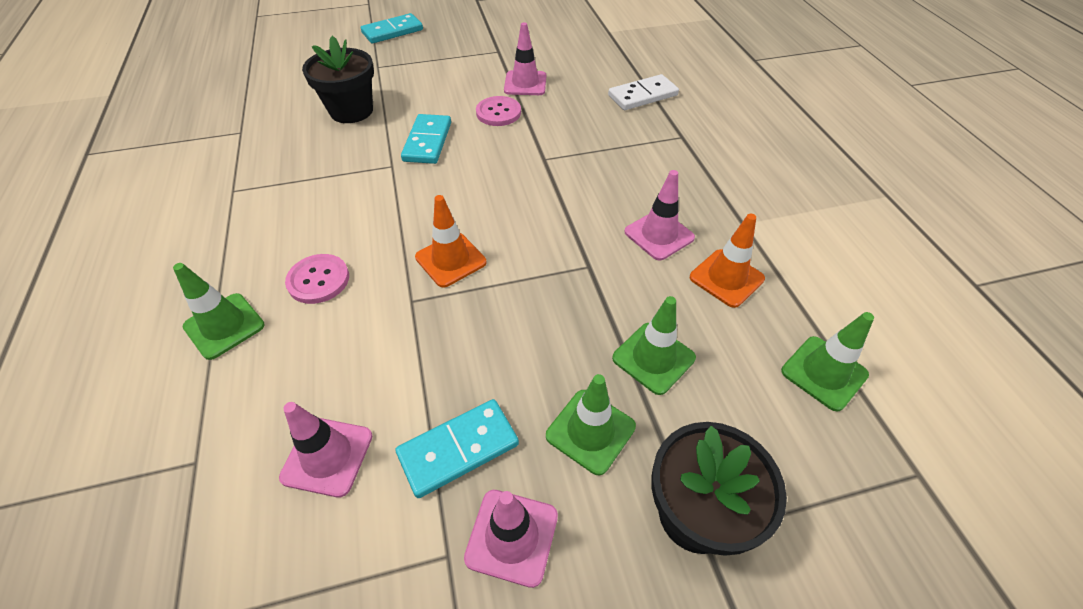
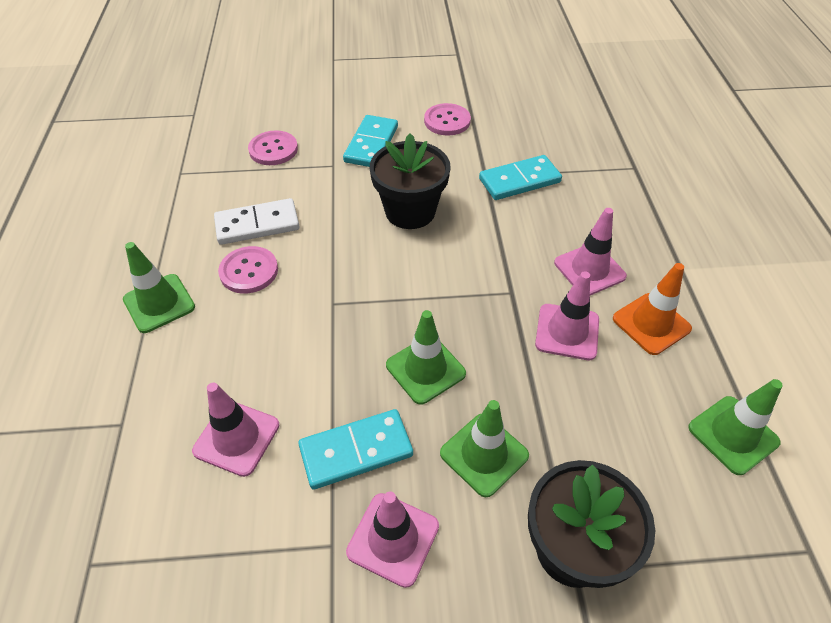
camera: 10 degrees right, 0 degrees up
black flower pot [302,36,374,123] -> black flower pot moved to [370,133,451,229]
turquoise domino [361,13,423,43] -> turquoise domino moved to [479,155,562,200]
orange traffic cone [415,195,486,288] -> none
pink traffic cone [504,22,546,95] -> pink traffic cone moved to [535,271,599,360]
white domino [608,74,679,110] -> white domino moved to [214,198,300,245]
green traffic cone [612,296,696,395] -> green traffic cone moved to [386,310,466,405]
none -> pink button [248,130,298,165]

